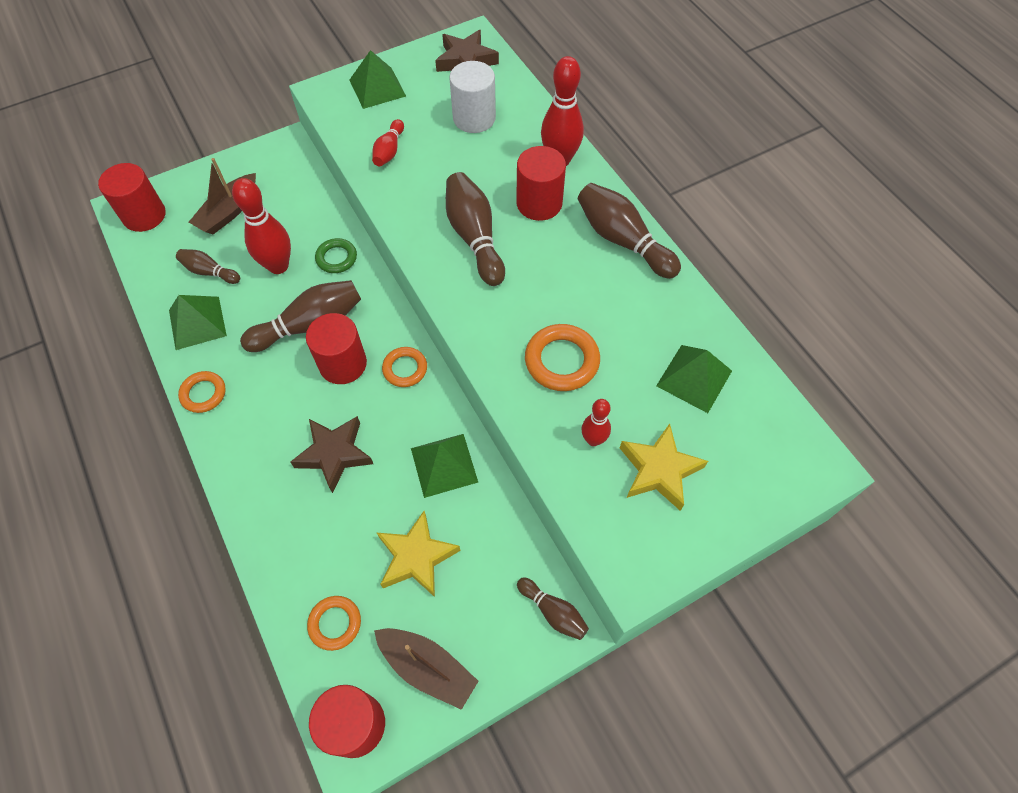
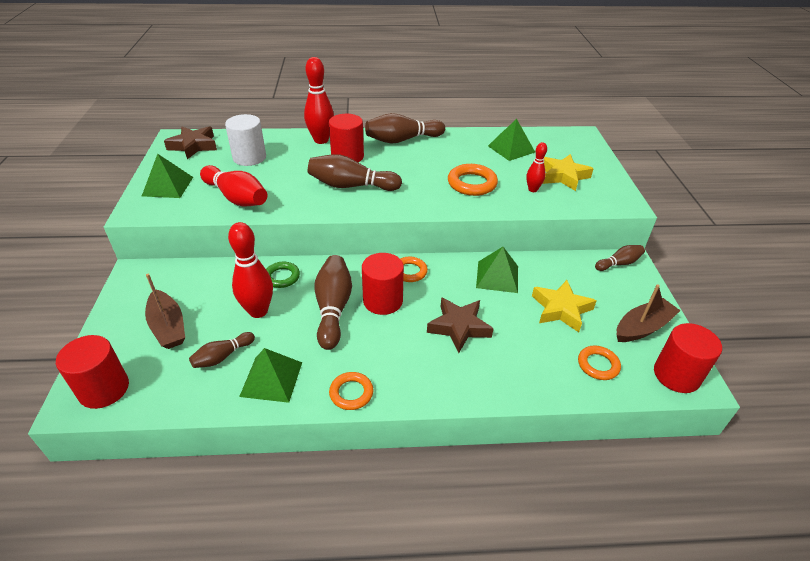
camera: 65 degrees left, 20 degrees down
red bowling pin [372,119,404,166] -> red bowling pin [200,165,267,206], size x1.78

